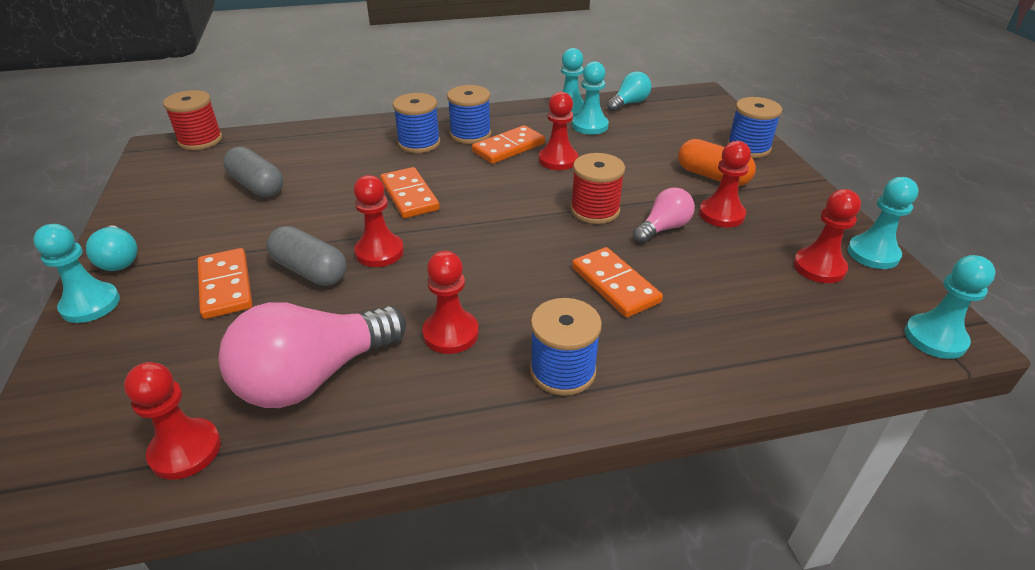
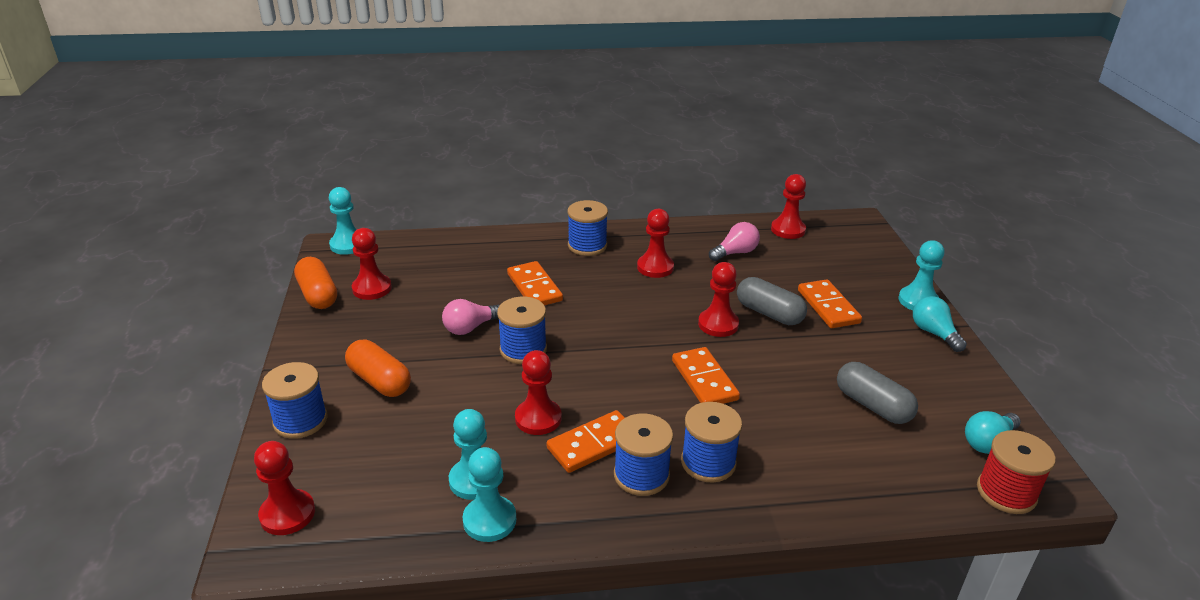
camera: 175 degrees left, 5 degrees down
pink light bulb [218,302,406,408] -> pink light bulb [709,222,760,261], size x0.53
red spool [570,153,625,224] -> blue spool [497,297,547,364]
turquoise light bulb [607,71,652,112] -> turquoise light bulb moved to [965,411,1021,454]
red pawn [699,141,751,228] -> red pawn moved to [254,441,315,535]
turquoise pawn [847,177,919,269] -> orange capsule [294,257,337,309]

